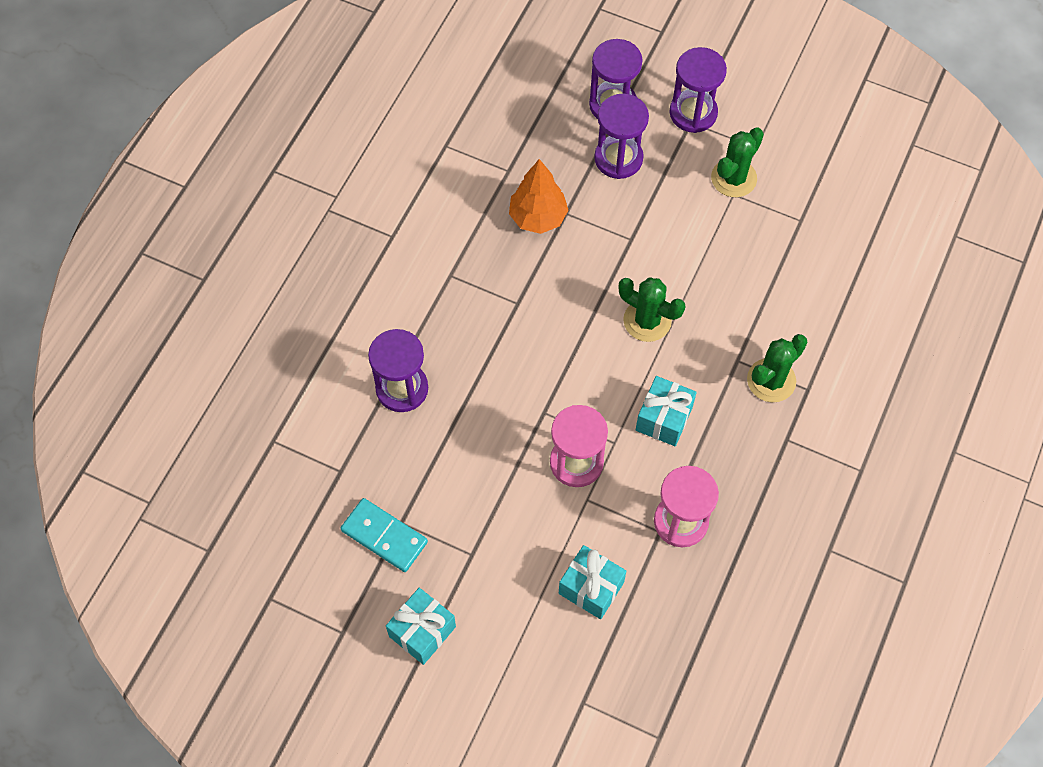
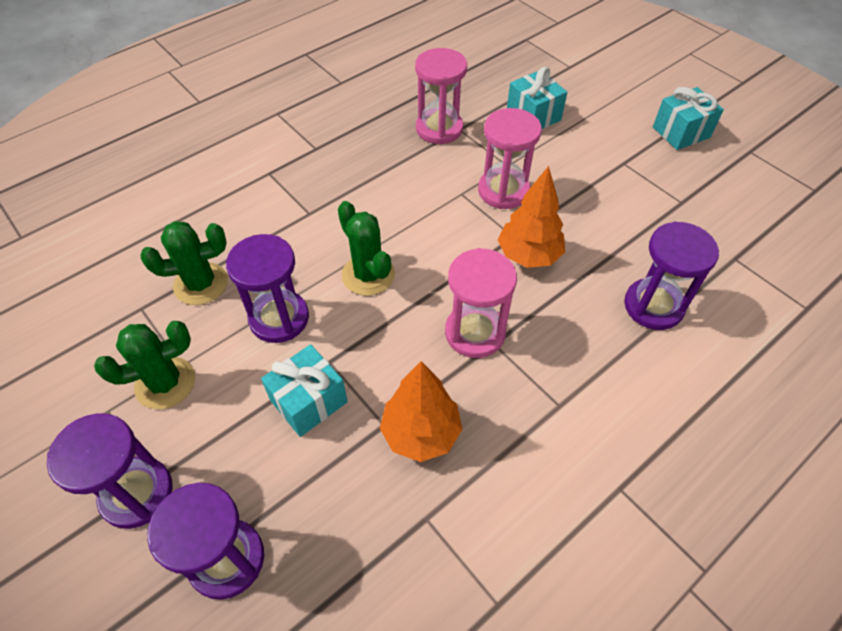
camera: 155 degrees left, 10 degrees down
turquoise domino [340,498,428,572] -> none
purple hourglass [594,94,649,179] -> purple hourglass moved to [226,234,309,343]
turquoise gift [636,376,697,446] -> turquoise gift moved to [261,344,348,437]
green cactus [747,334,808,402] -> green cactus moved to [141,221,228,305]
none -> pink hourglass [445,248,517,358]
none -> orange tree [498,166,565,268]

